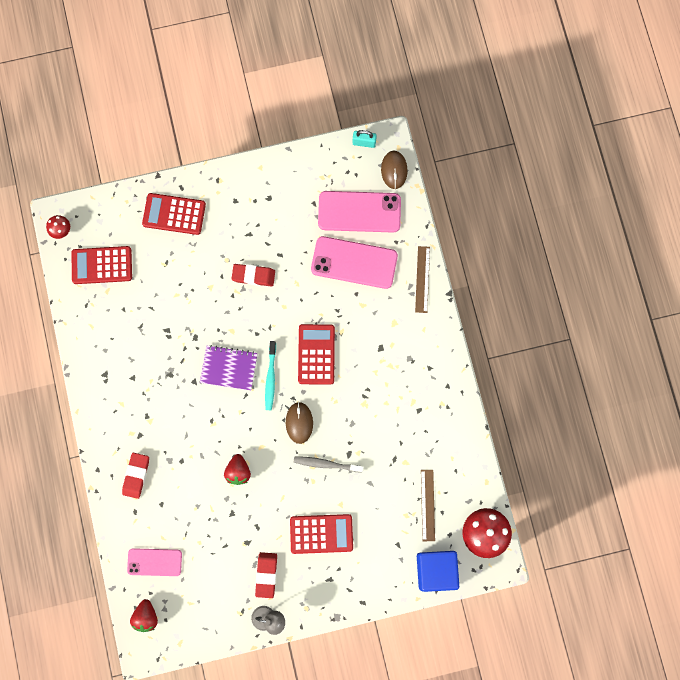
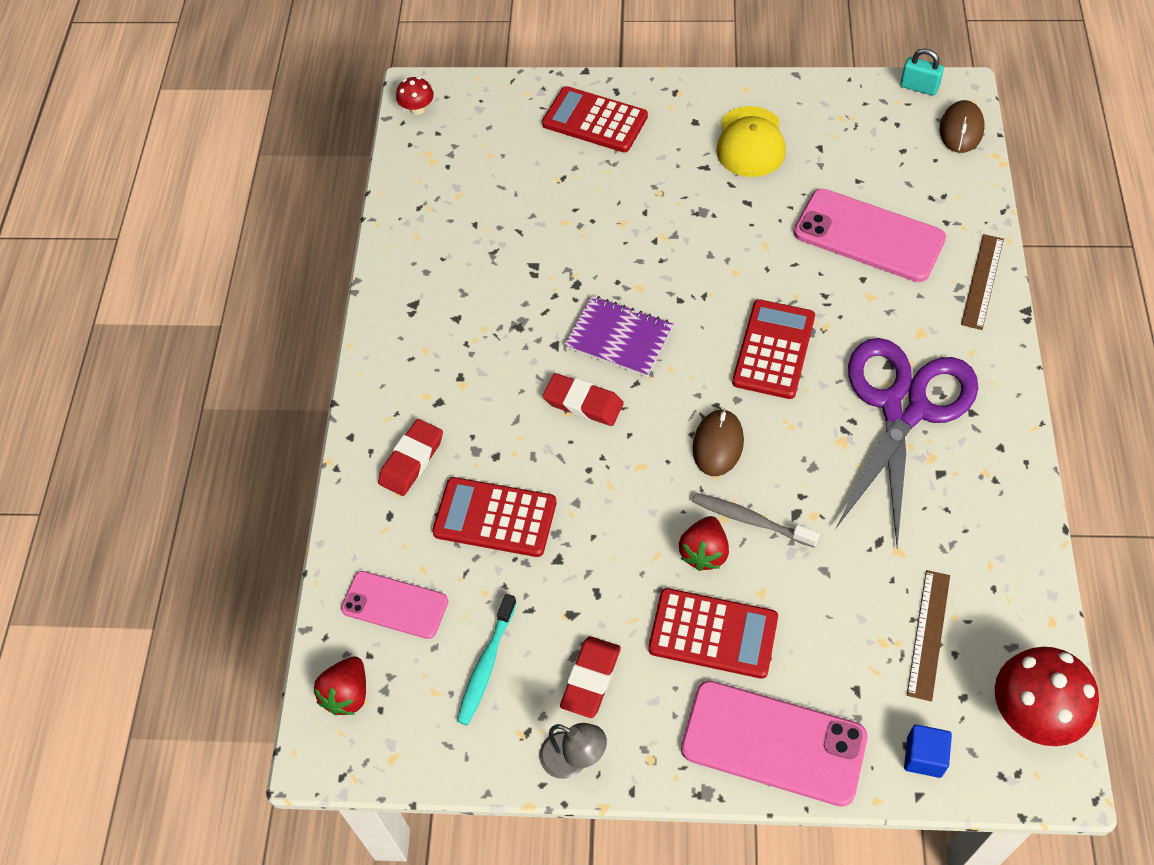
camera: 20 degrees right, 20 degrees down
red calculator [71,246,132,284] -> red calculator moved to [432,477,556,557]
red strawberry [224,454,251,485] -> red strawberry moved to [679,516,729,571]
red eraser [232,264,275,286] -> red eraser moved to [543,373,624,426]
turquoise toothbrush [265,341,276,410] -> turquoise toothbrush moved to [457,594,517,725]
pink phone [318,191,401,233] -> pink phone moved to [681,681,868,807]
blue cube [417,551,459,592] -> blue cube [904,725,952,778], size x0.50
none -> yellow cap [716,106,786,177]
none -> purple scissors [835,338,978,548]

